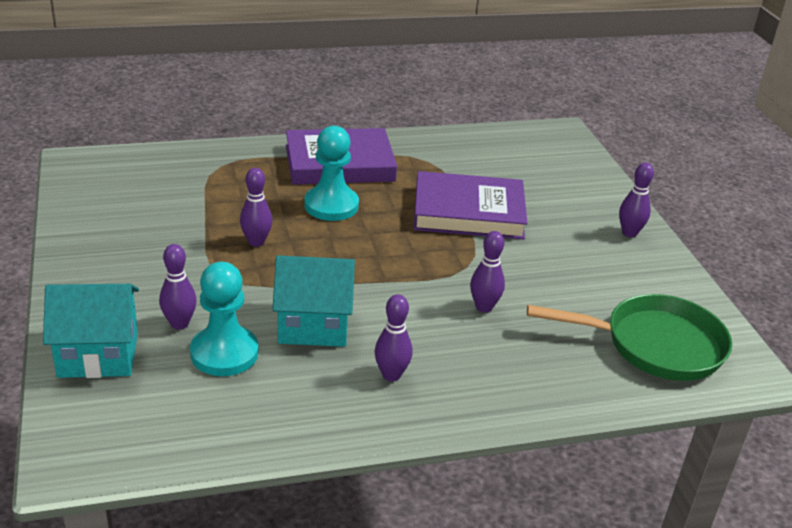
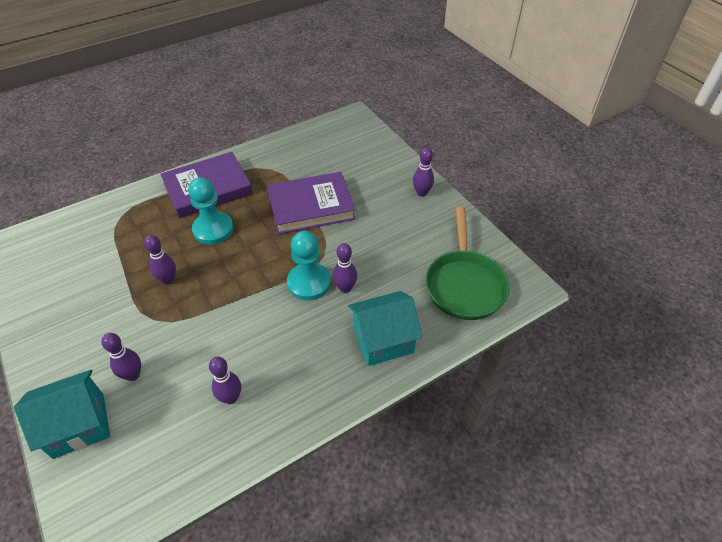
camera: 15 degrees left, 15 degrees up
turquoise pawn [190,262,259,376] -> turquoise pawn moved to [287,231,331,300]
turquoise house [272,255,355,347] -> turquoise house moved to [348,291,422,366]
purple bowling pin [375,294,413,381] -> purple bowling pin moved to [209,357,241,404]
green pan [527,294,732,381] -> green pan turned 105 degrees clockwise [425,207,510,320]

